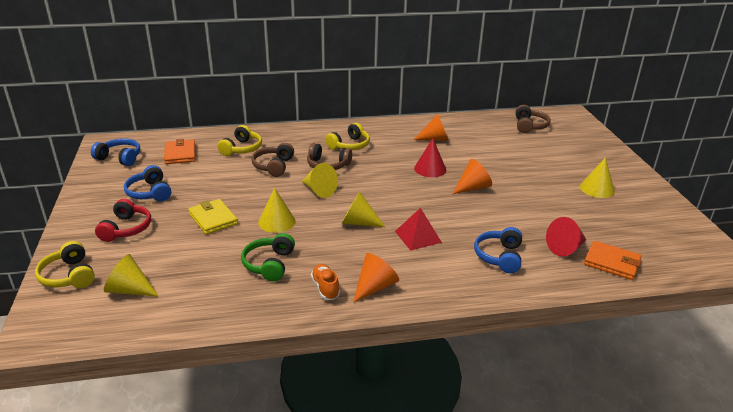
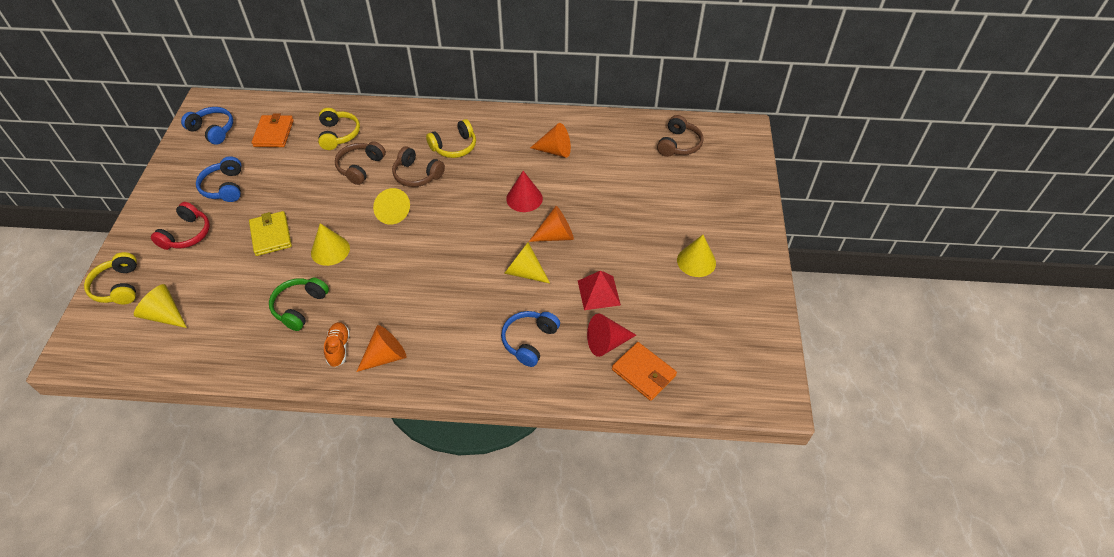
camera: 15 degrees right, 20 degrees up
yellow headphones [217,125,262,156] -> yellow headphones turned 45 degrees counterclockwise [318,108,360,150]
yellow cone [341,191,385,227] -> yellow cone moved to [504,242,550,283]
red pyramid [395,208,442,251] -> red pyramid moved to [578,270,621,310]

